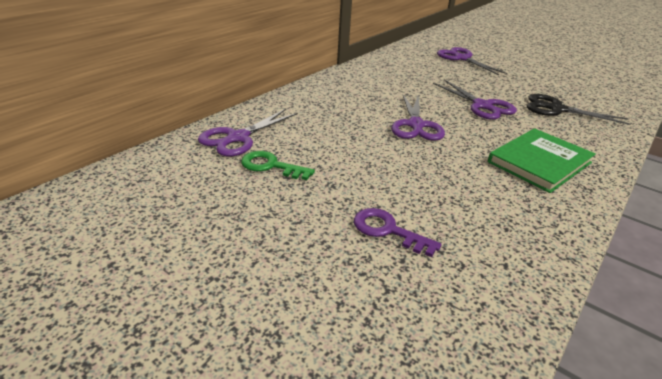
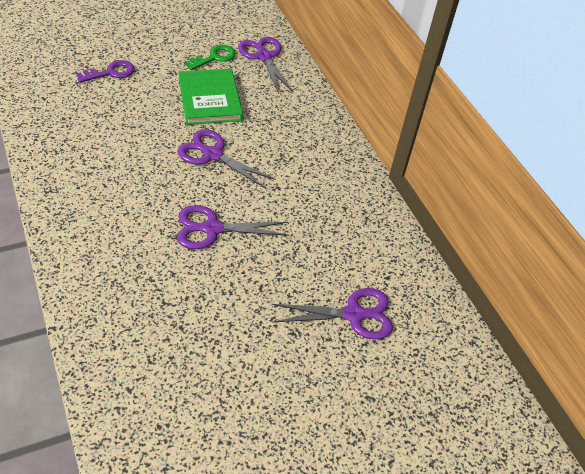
camera: 115 degrees right, 15 degrees up
green book [488,128,596,193] -> green book moved to [179,69,243,125]
black scissors [527,94,630,125] -> none

